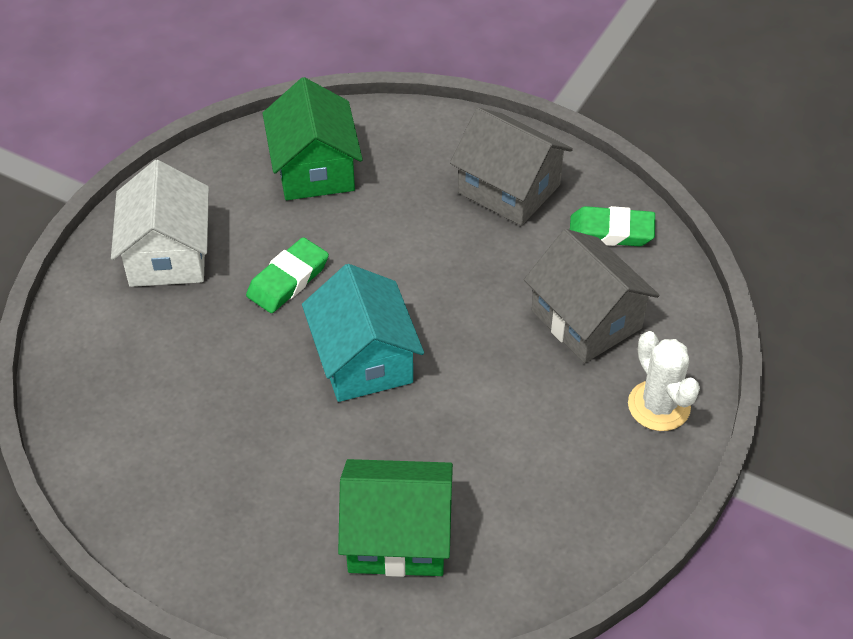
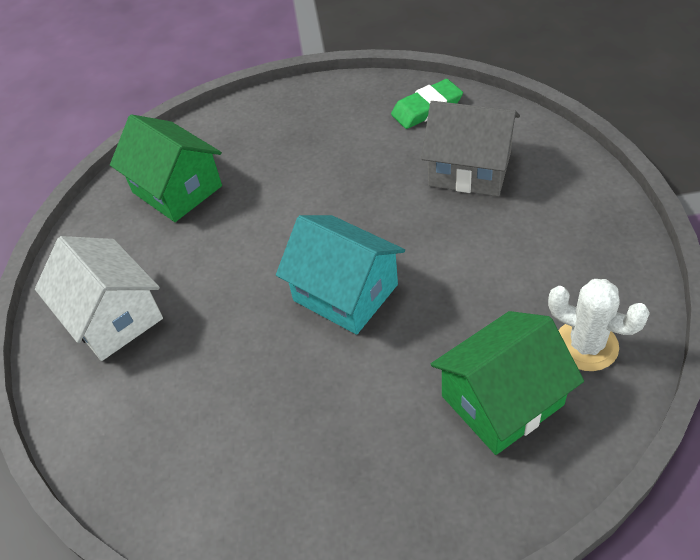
camera: 30 degrees left, 0 degrees up
green eraser [246,237,329,313] -> none
grey house [450,108,573,226] -> none
white cactus [628,331,700,431] -> white cactus moved to [548,279,650,371]

